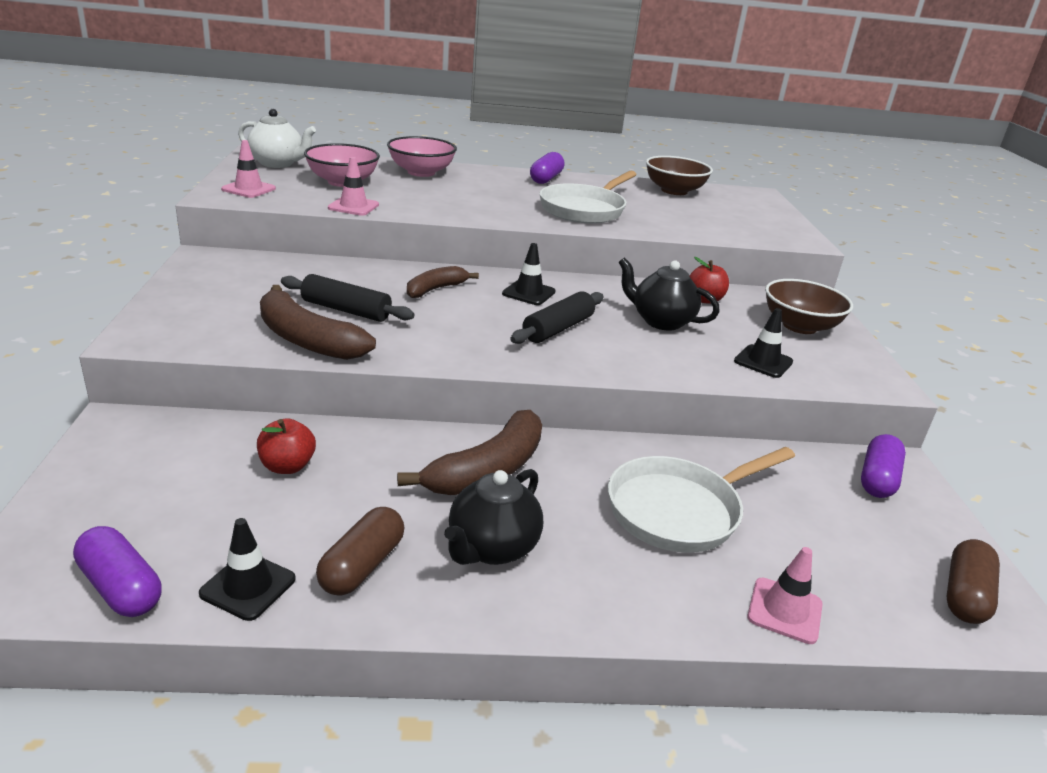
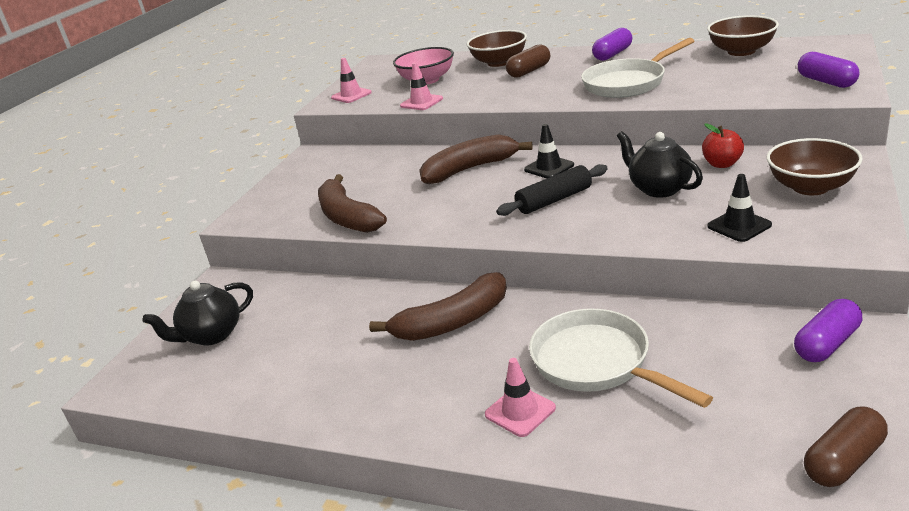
camera: 30 degrees right, 0 degrees up
purple capsule [73,526,162,617] -> purple capsule moved to [798,52,859,88]
black traffic cone [199,518,296,621] -> none
white teapot [238,109,316,168] -> none
red apple [257,418,316,474] -> none
black rolling pin [281,274,415,322] -> none
brown capsule [316,507,404,595] -> brown capsule moved to [506,44,550,78]
pink bowl [387,136,457,177] -> brown bowl [467,30,527,67]
brown banana [407,266,479,298] -> brown banana [419,134,533,184], size x1.63
black teapot [444,469,543,565] -> black teapot moved to [143,281,253,345]
white pan [608,447,795,553] -> white pan turned 60 degrees clockwise [529,309,713,408]
pink traffic cone [747,547,823,644] -> pink traffic cone moved to [485,358,556,437]

